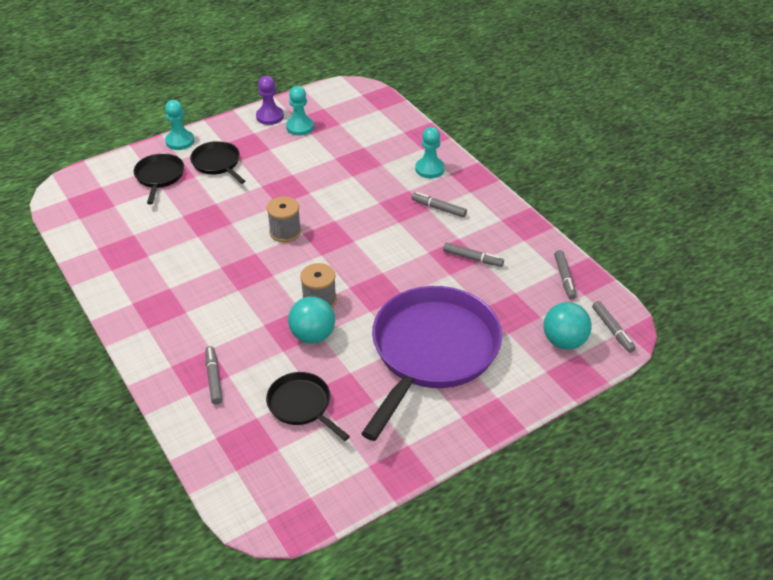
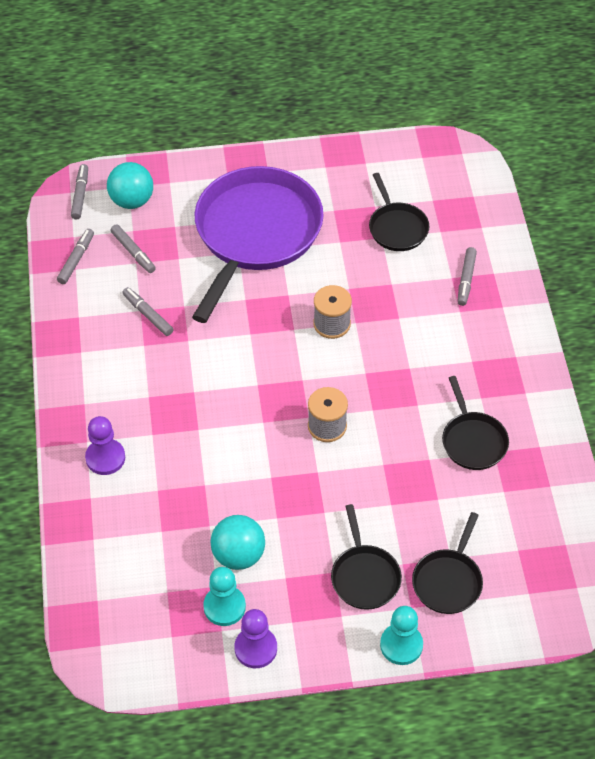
camera: 155 degrees left, 10 degrees up
turquoise ball [288,296,335,343] -> turquoise ball moved to [211,515,265,570]
purple pan [361,286,502,441] -> purple pan turned 150 degrees clockwise [192,166,324,323]
grey marker [411,192,467,217] -> grey marker moved to [110,224,156,273]
turquoise pawn [415,127,445,178] -> purple pawn [85,416,125,475]
none -> black pan [442,376,509,470]

